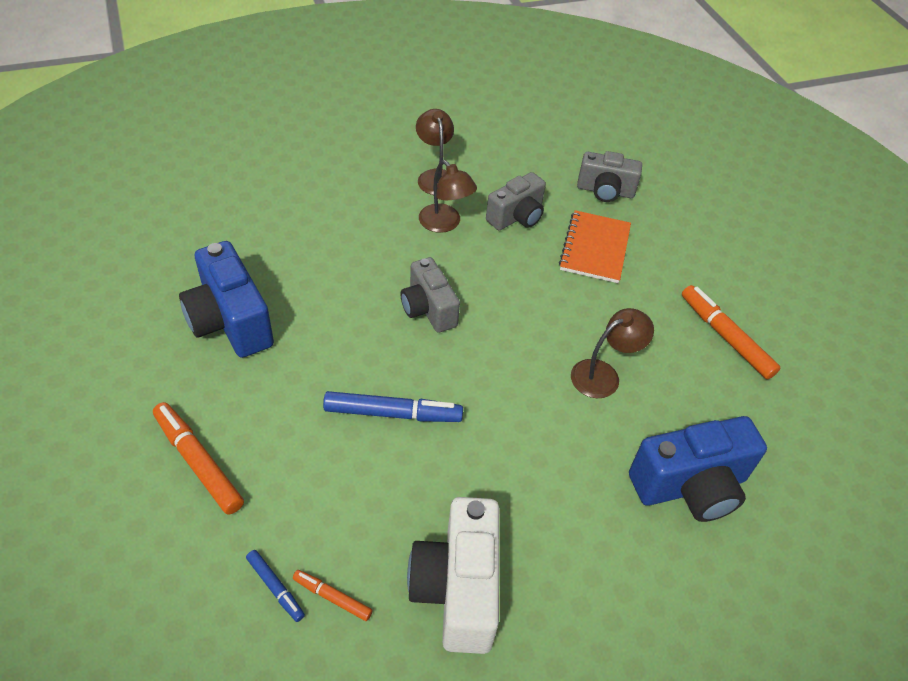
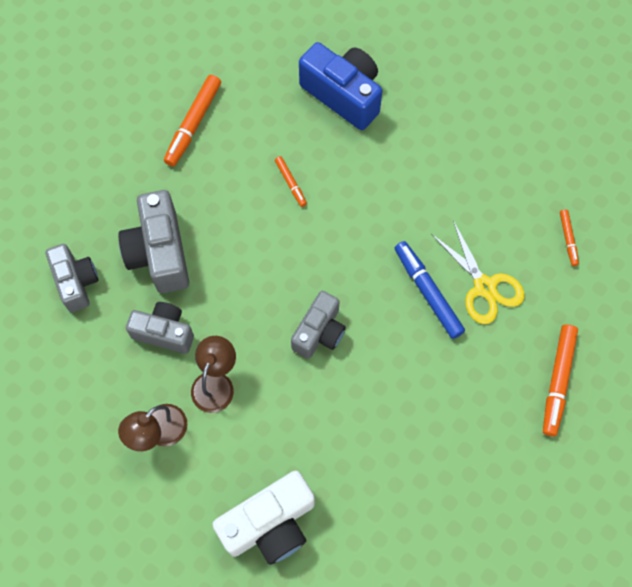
camera: 120 degrees left, 20 degrees up
blue camera [179,241,274,358] -> none
blue marker [246,550,305,622] -> none
white camera [407,497,499,654] -> white camera moved to [212,471,315,565]
orange notebook [559,210,631,283] -> grey camera [118,190,189,293]
brown lamp [571,308,654,398] -> orange marker [275,156,307,207]
none -> yellow scissors [431,220,525,324]

